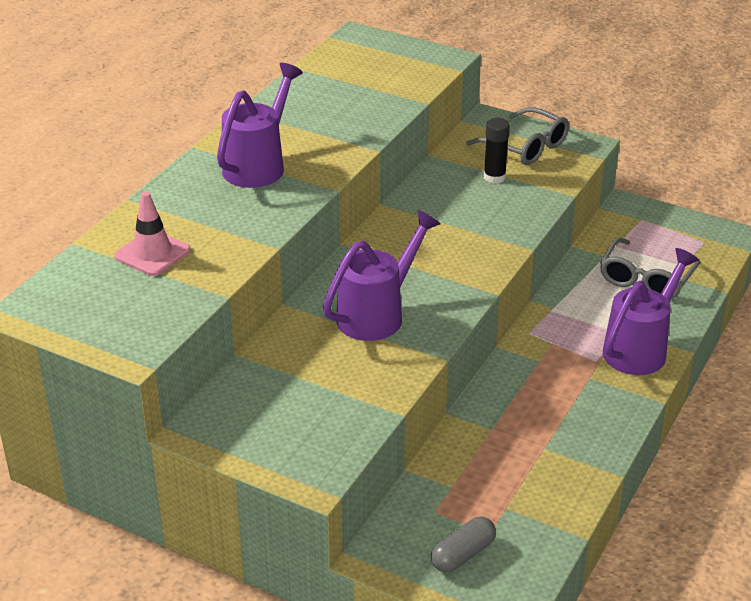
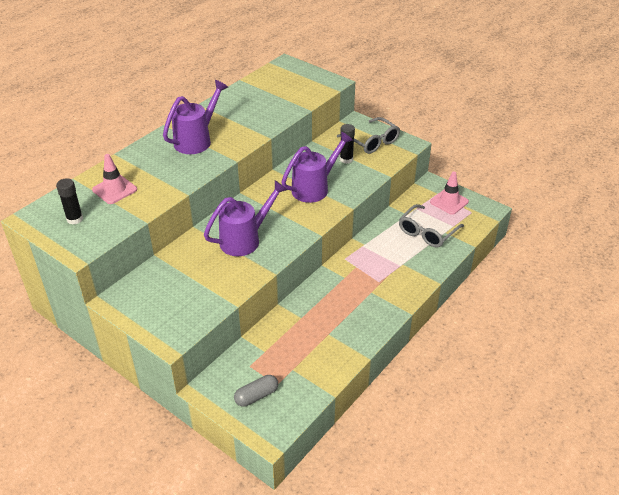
camera: 10 degrees right, 5 degrees up
purple watering can [603,248,699,375] -> purple watering can moved to [281,131,353,203]
none -> black glue stick [56,178,83,225]
none -> pink traffic cone [430,171,469,215]

